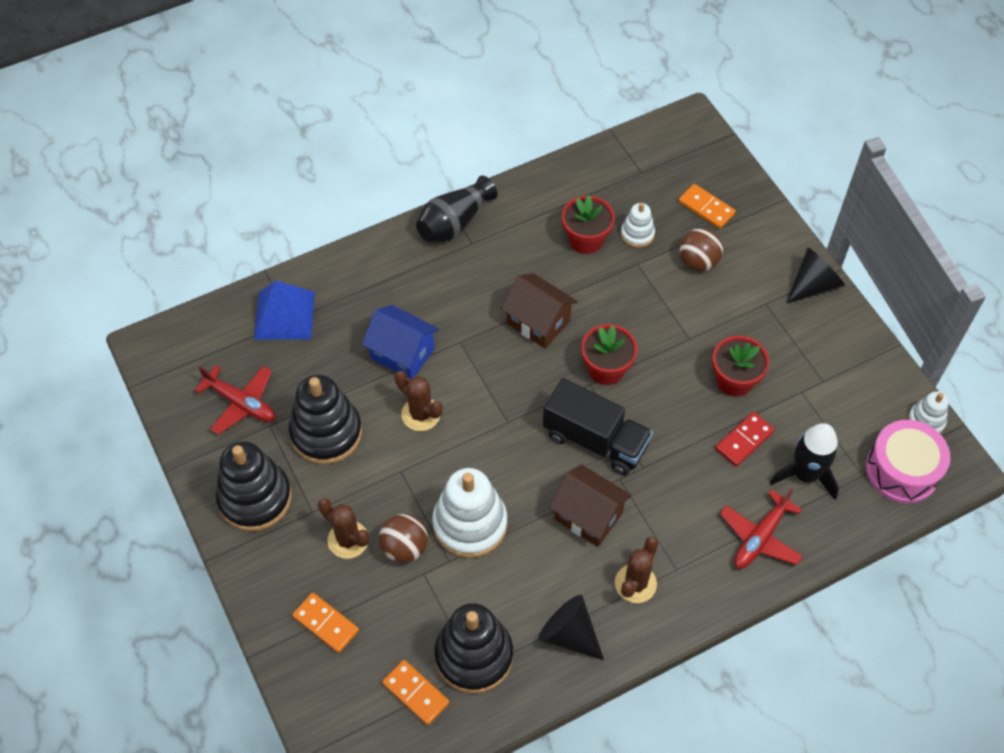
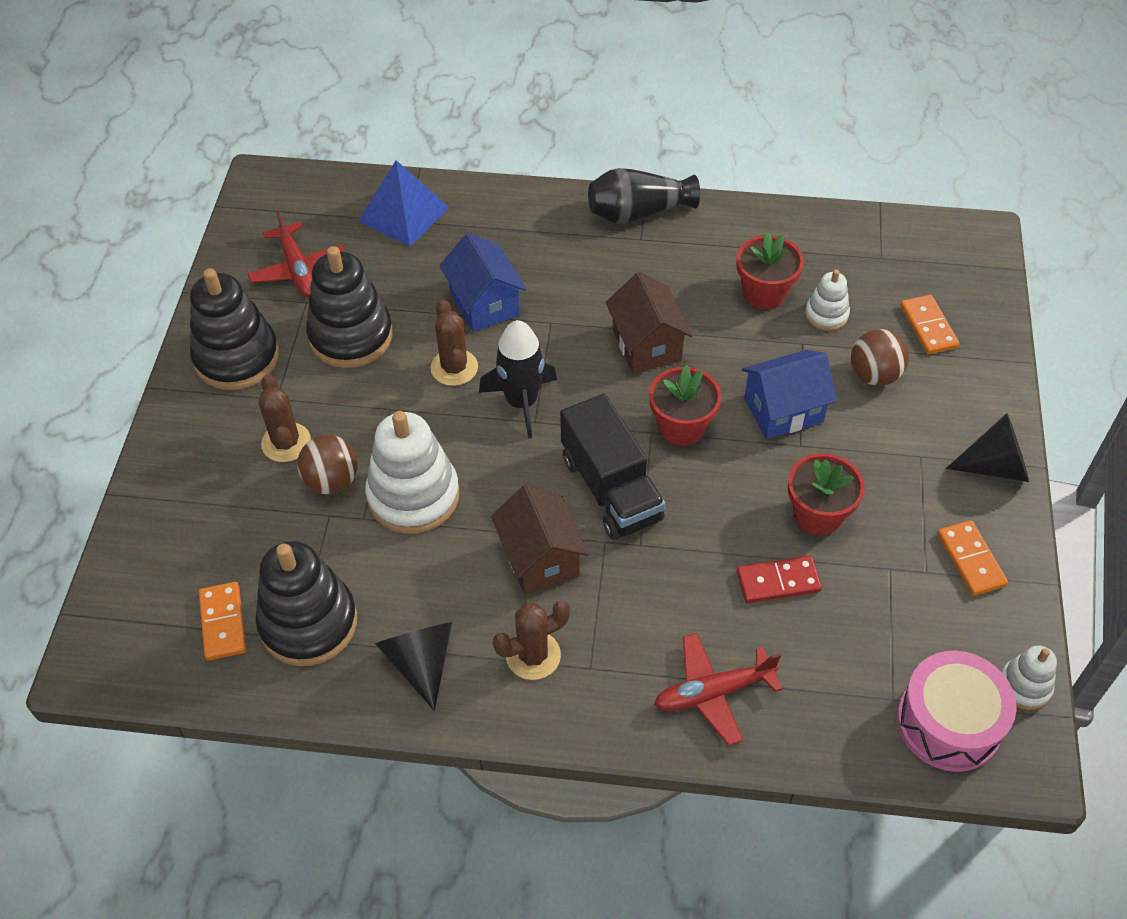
camera: 35 degrees right, 5 degrees down
orange domino [293,593,359,653] -> orange domino moved to [937,520,1008,596]
black rocket [770,423,839,499] -> black rocket moved to [479,320,557,439]
none -> blue house [742,350,837,439]

